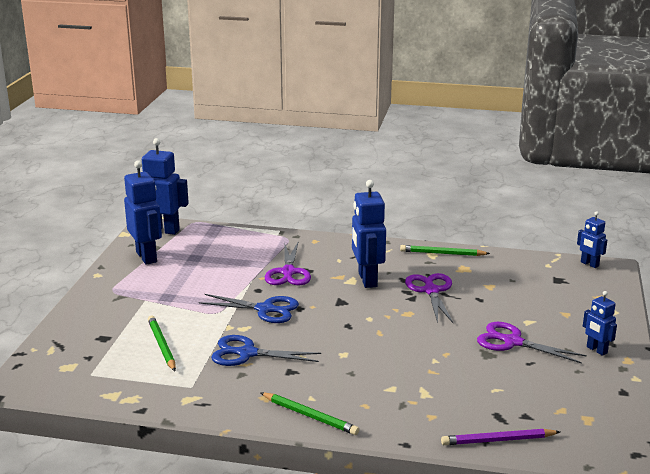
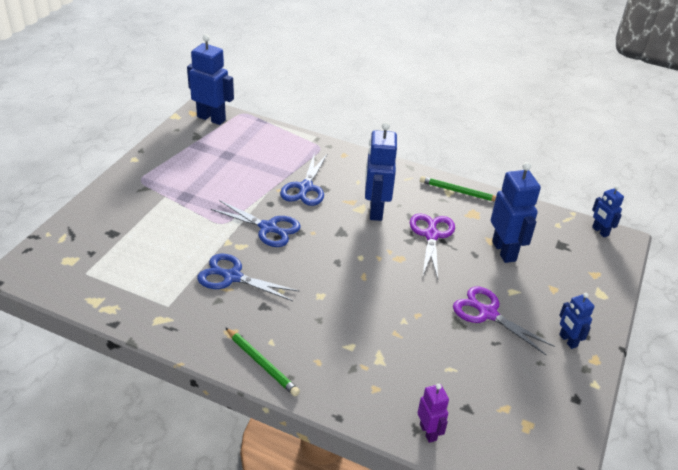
camera: 10 degrees right, 15 degrees up
blue robot [124,160,162,265] -> blue robot moved to [491,162,541,263]
green pencil [148,315,176,371] -> none
purple scissors [265,242,311,285] -> blue scissors [280,152,328,206]
purple pencil [441,429,560,445] -> purple robot [417,384,449,443]

